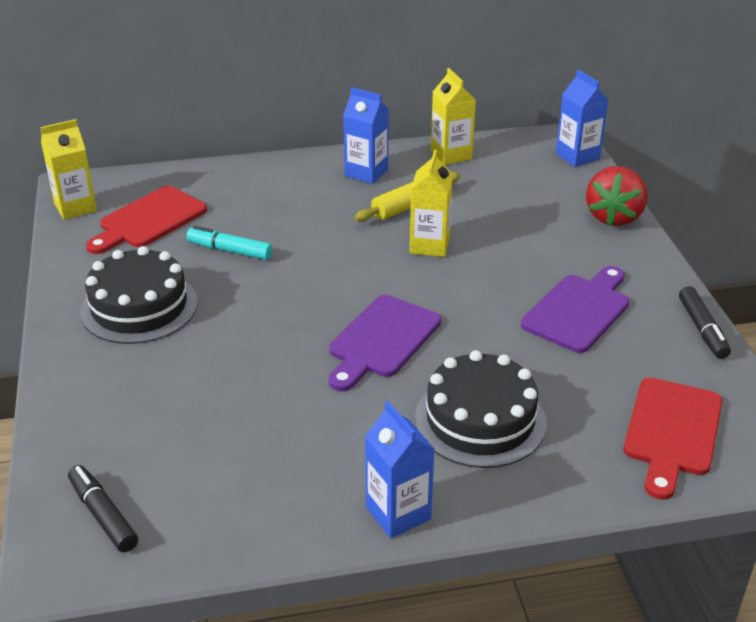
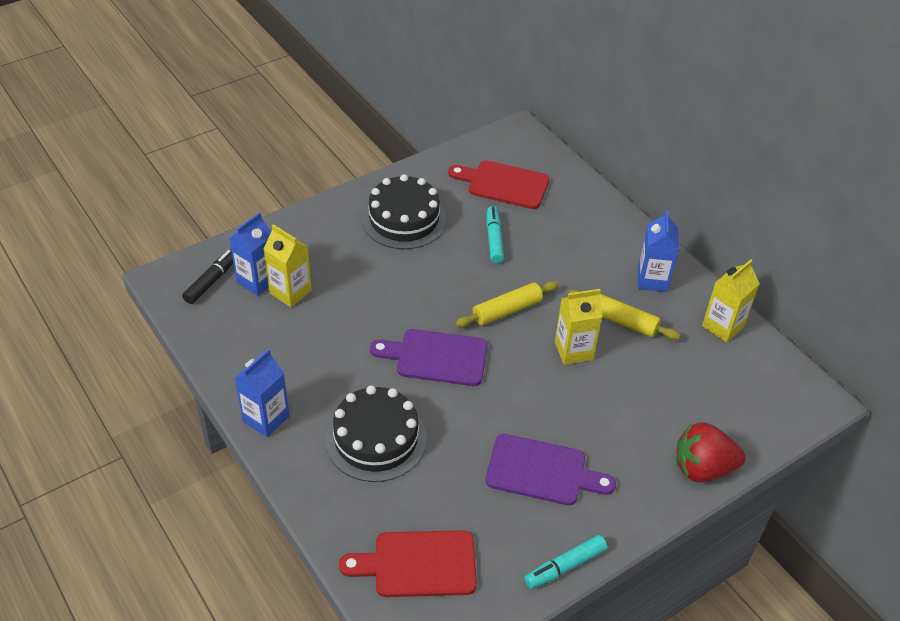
camera: 65 degrees right, 10 degrees up
yellow carton [40,119,97,220] -> yellow carton moved to [263,224,312,307]
blue carton [556,70,608,167] -> blue carton moved to [229,212,271,296]
black marker [679,286,731,359] -> turquoise marker [525,535,607,589]
none -> yellow rolling pin [455,281,559,327]

